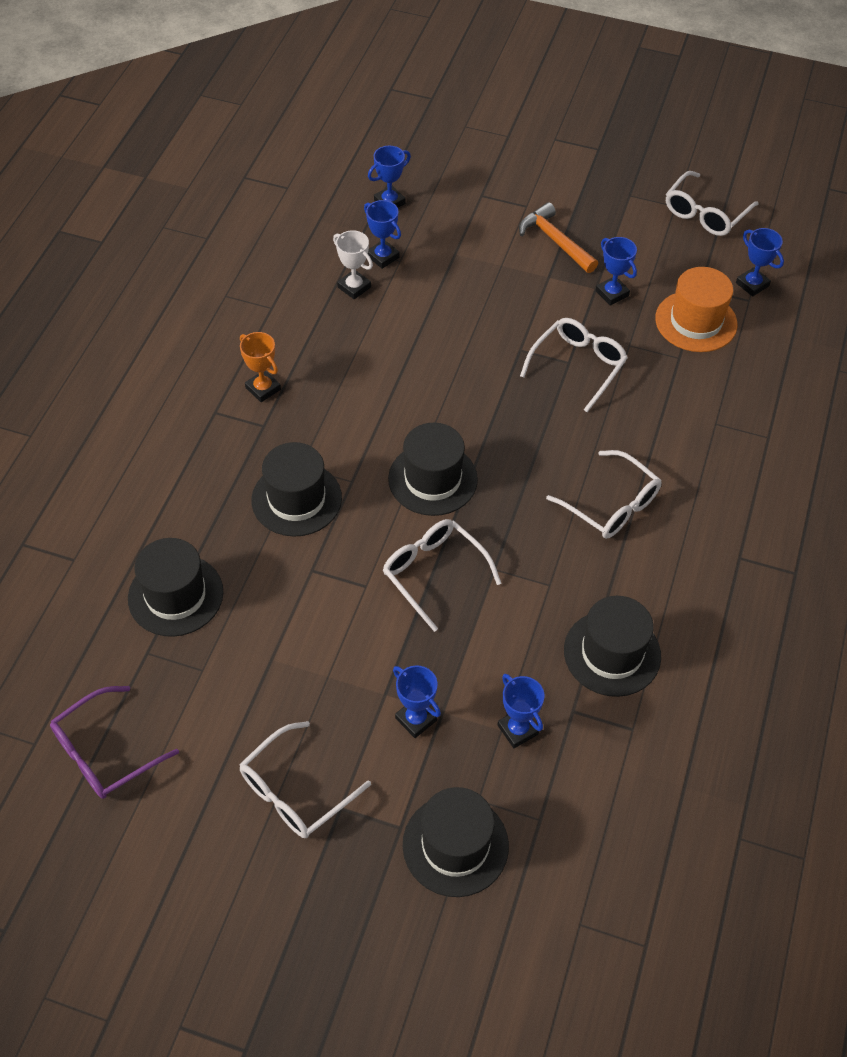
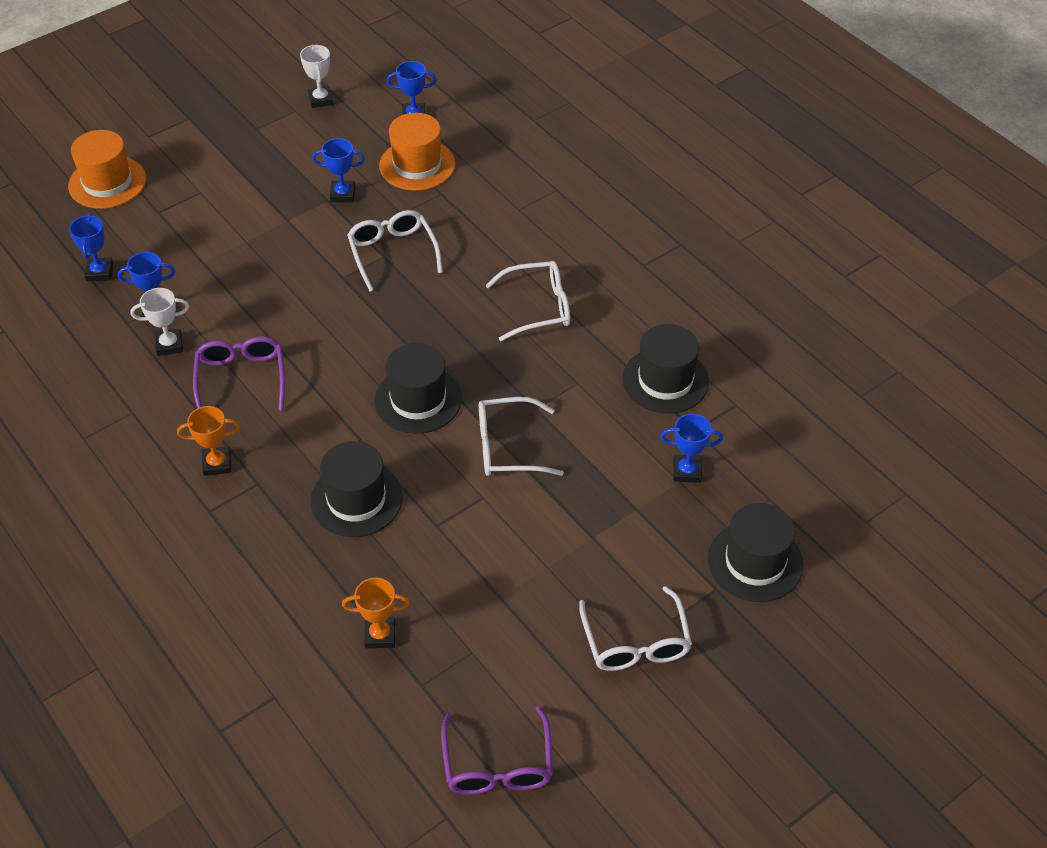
camera: 55 degrees left, 5 degrees down
black hat [128,538,223,637] -> orange trophy [342,578,410,648]
blue trophy [393,665,441,738] -> none
orange hammer [519,202,598,273] -> none
white glasses [666,171,758,236] -> white trophy [300,45,333,108]
none -> orange hat [68,130,146,209]
none -> purple glasses [193,337,285,411]

